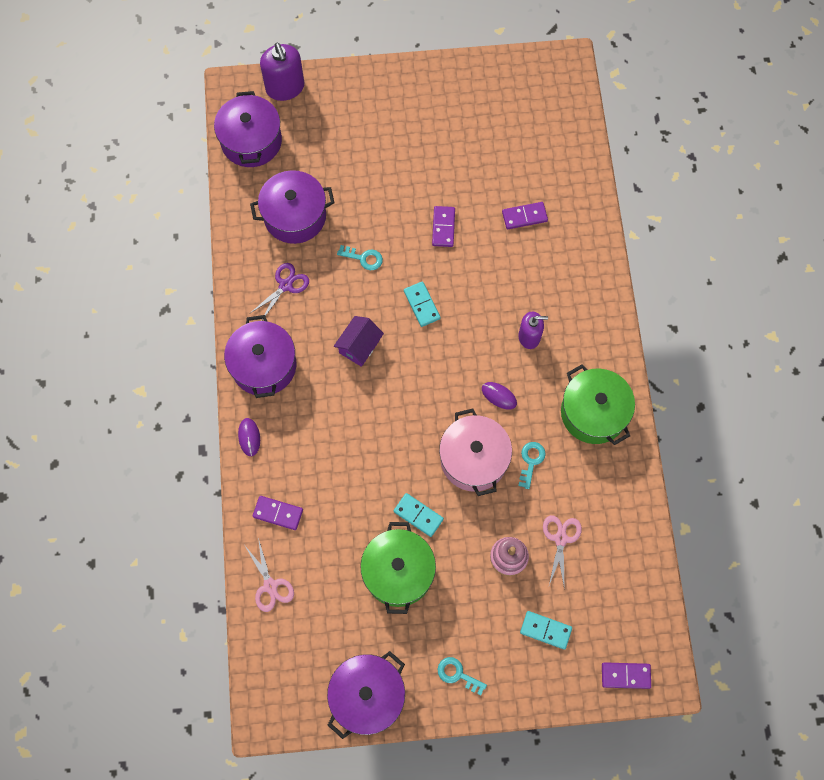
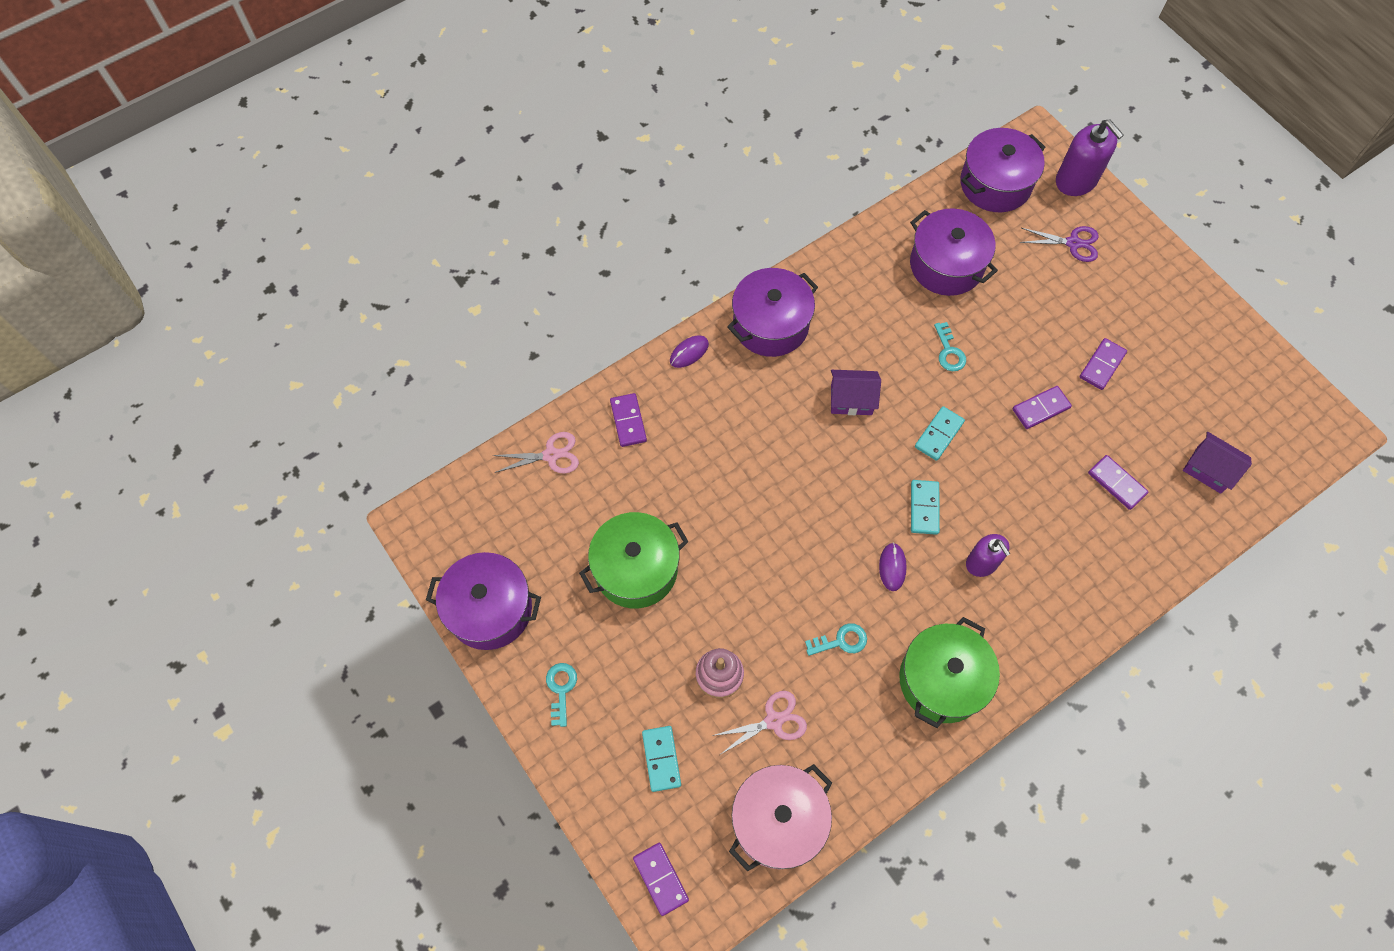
camera: 60 degrees right, 5 degrees down
pink scissors [245,538,294,612] -> pink scissors turned 135 degrees counterclockwise [492,432,579,474]
purple scissors [249,263,309,321] -> purple scissors moved to [1020,226,1098,262]
purple soap dispenser [260,43,304,101] -> purple soap dispenser turned 75 degrees counterclockwise [1056,120,1124,196]
turquoise domino [394,493,444,537] -> turquoise domino moved to [911,480,940,535]
pink pot [439,409,512,496] -> pink pot moved to [729,764,832,872]
none -> purple domino [1080,338,1127,390]
none -> purple house [1183,432,1252,494]

